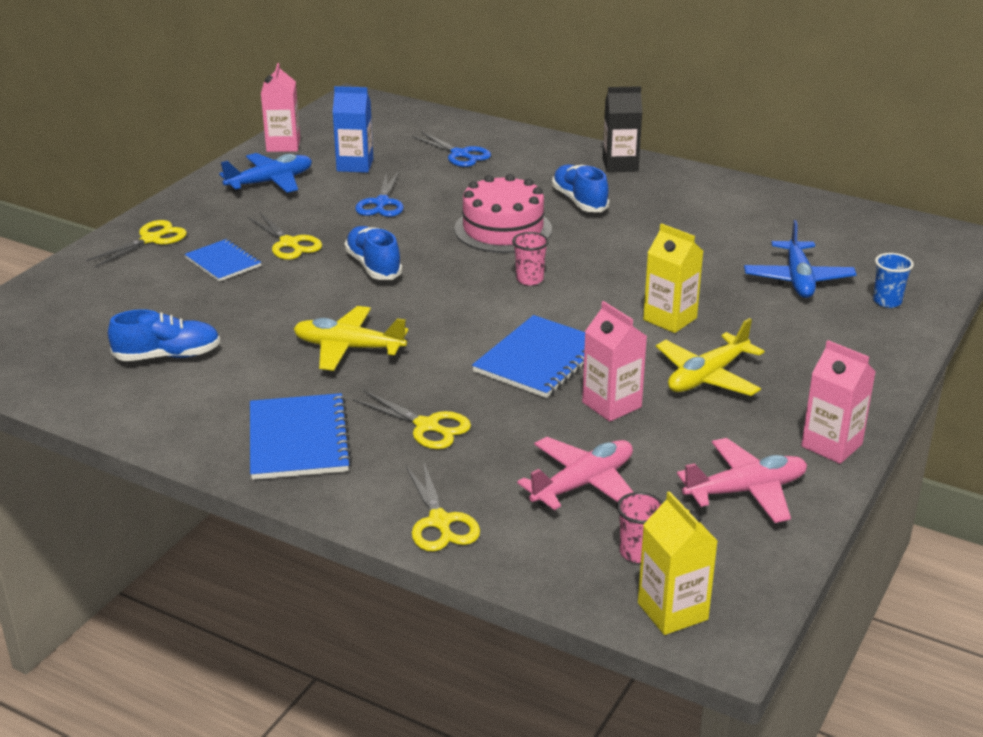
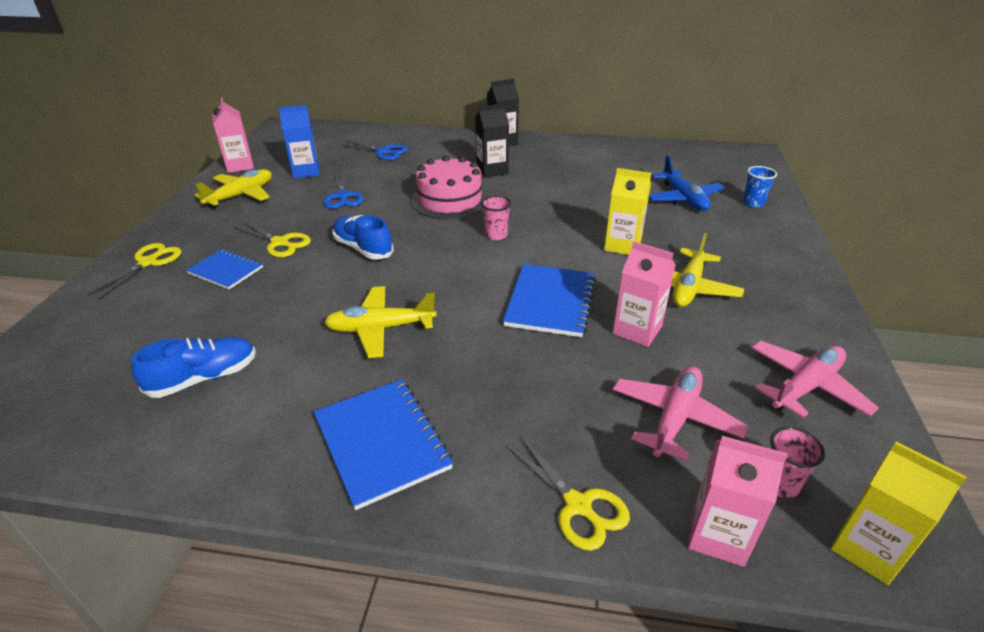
camera: 20 degrees left, 5 degrees up
blue plane [219,153,312,193] -> yellow plane [195,169,272,208]
yellow scissors [353,391,471,449] -> none
blue shoe [552,164,609,212] -> black carton [475,103,509,177]
pink carton [801,340,876,464] -> pink carton moved to [688,436,788,567]

